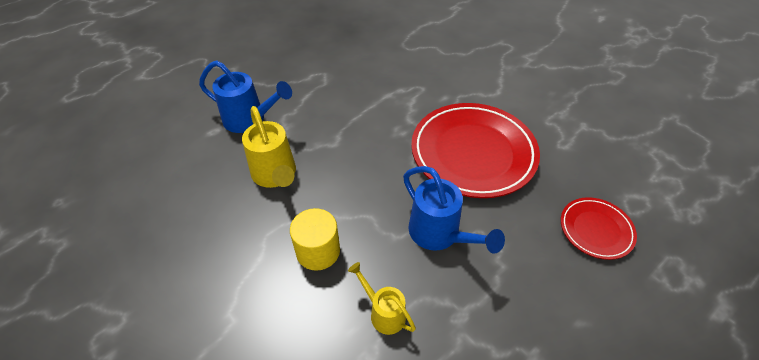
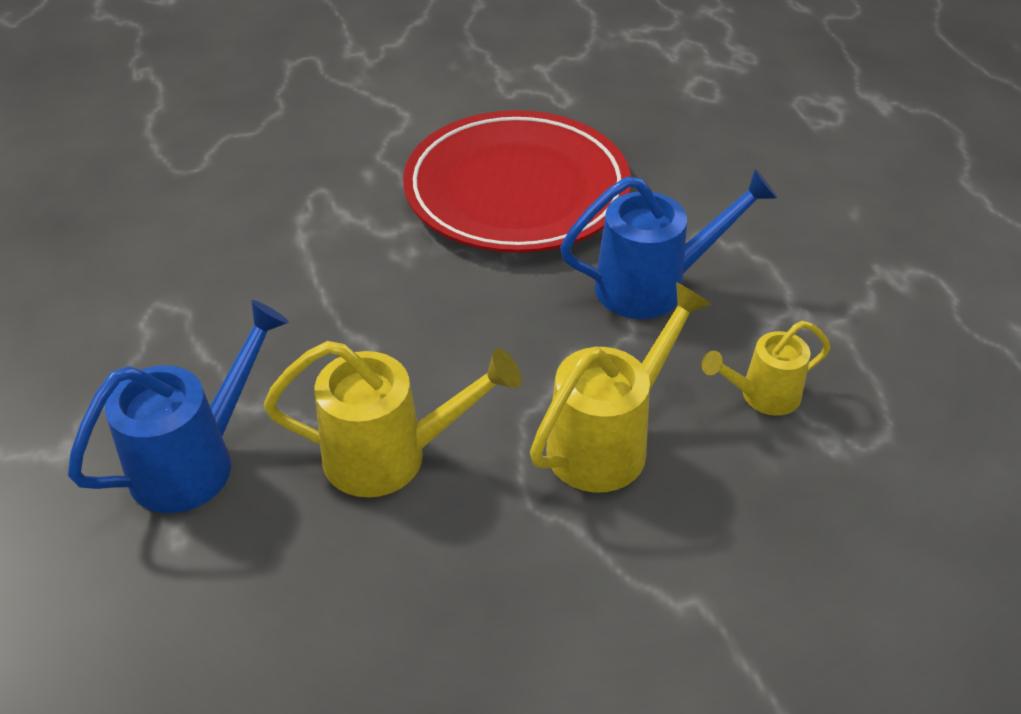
camera: 65 degrees left, 5 degrees down
yellow cylinder [290,208,340,271] -> yellow watering can [530,282,711,492]
red plate [561,197,637,260] -> none

